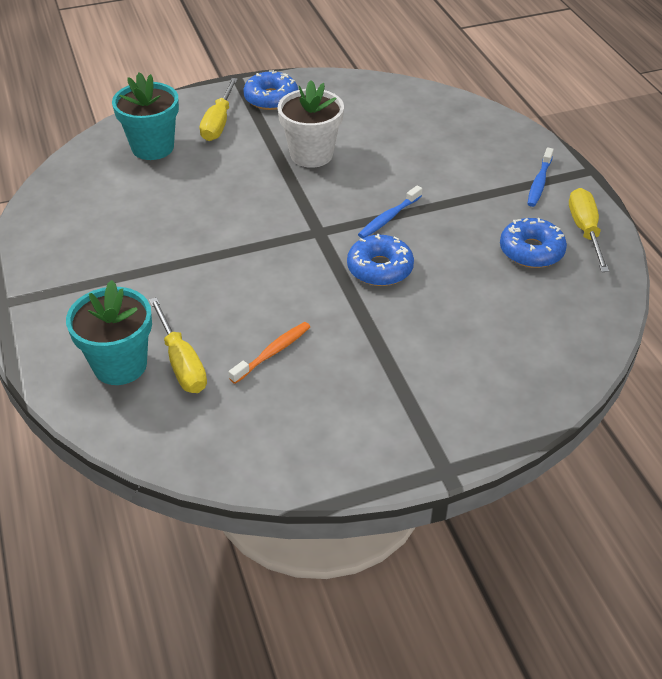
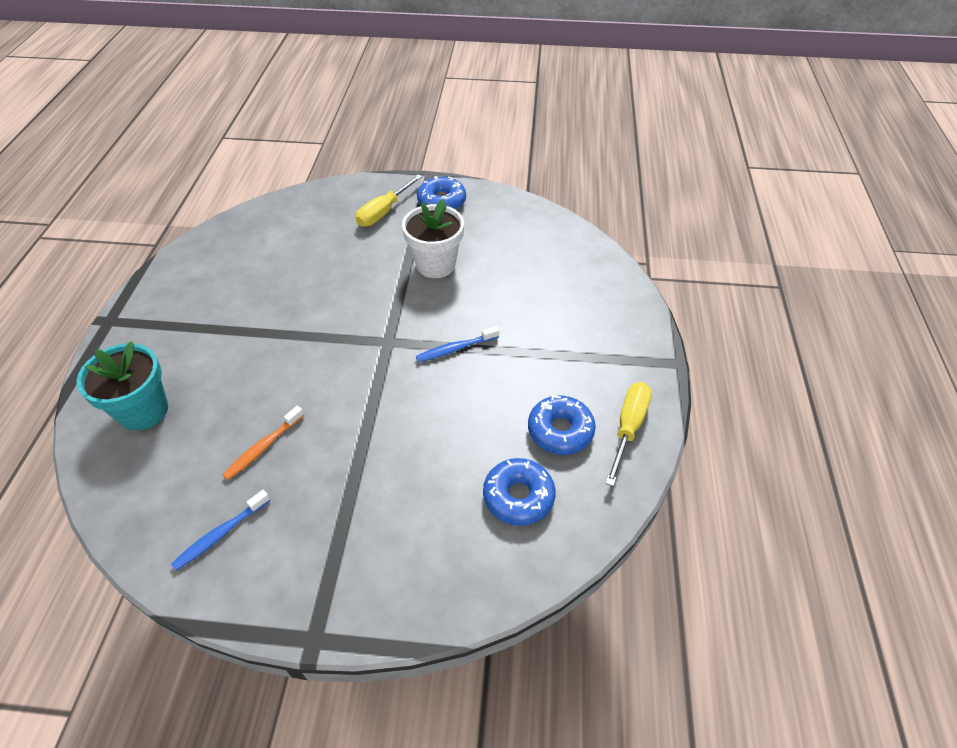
camera: 25 degrees right, 5 degrees up
turquoise flower pot [112,72,179,160] -> none
yellow screwdriver [149,297,207,393] -> none
orange toothbrush [229,322,310,384] -> orange toothbrush turned 150 degrees clockwise [223,406,304,480]
blue donut [347,234,414,286] -> blue donut moved to [483,458,556,526]
blue toothbrush [528,147,554,207] -> blue toothbrush moved to [171,490,270,571]

